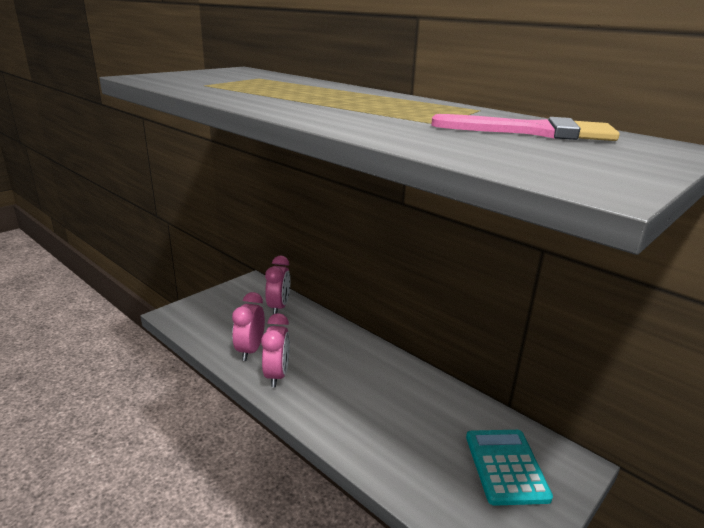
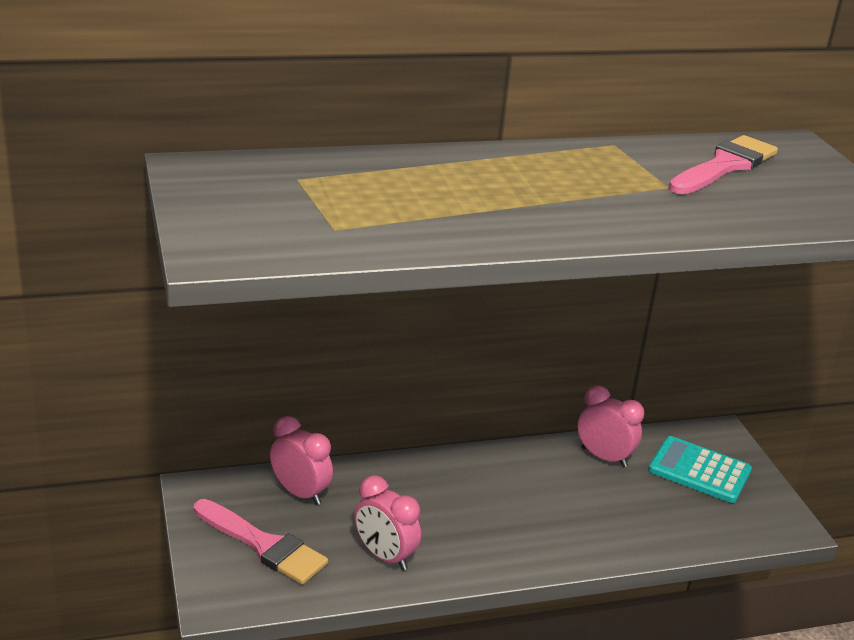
camera: 60 degrees left, 5 degrees up
pink clock [261,313,290,388] -> pink clock moved to [578,385,644,467]
none -> pink brush [194,499,328,584]

